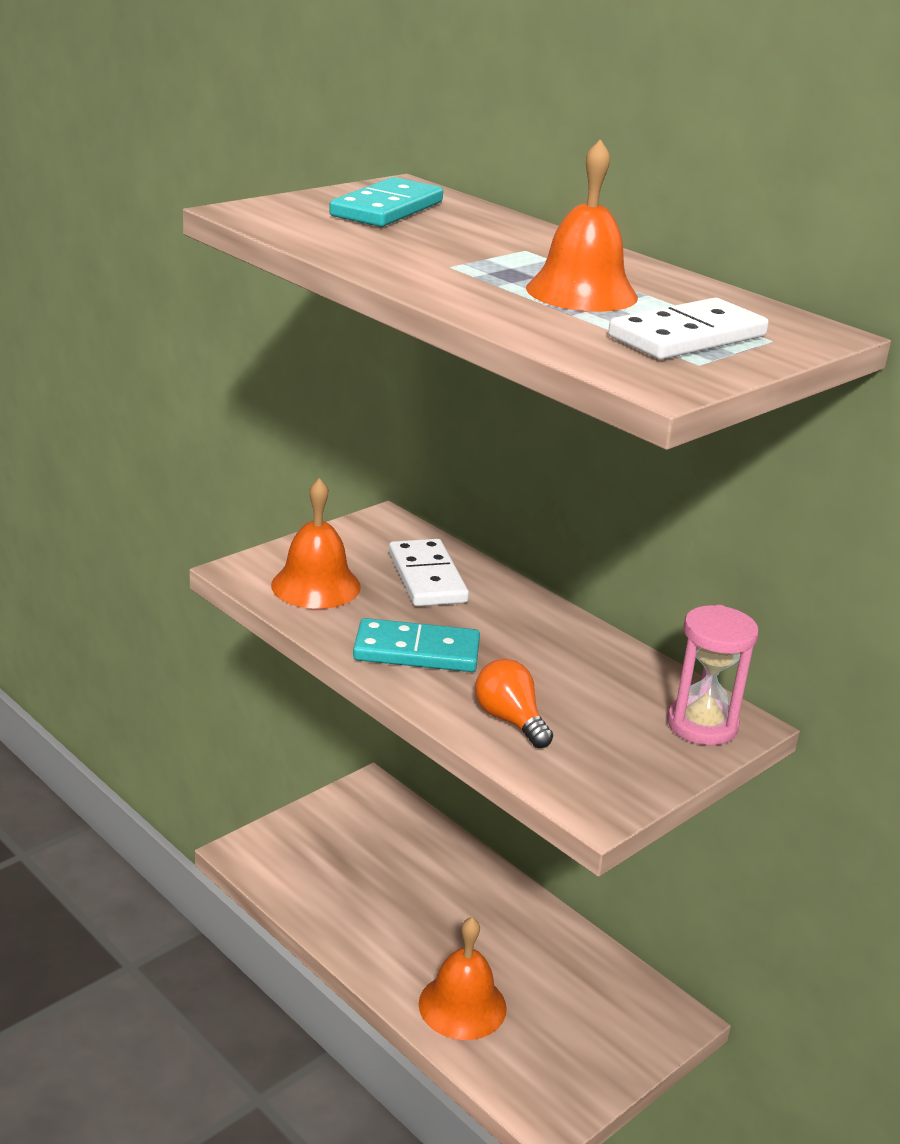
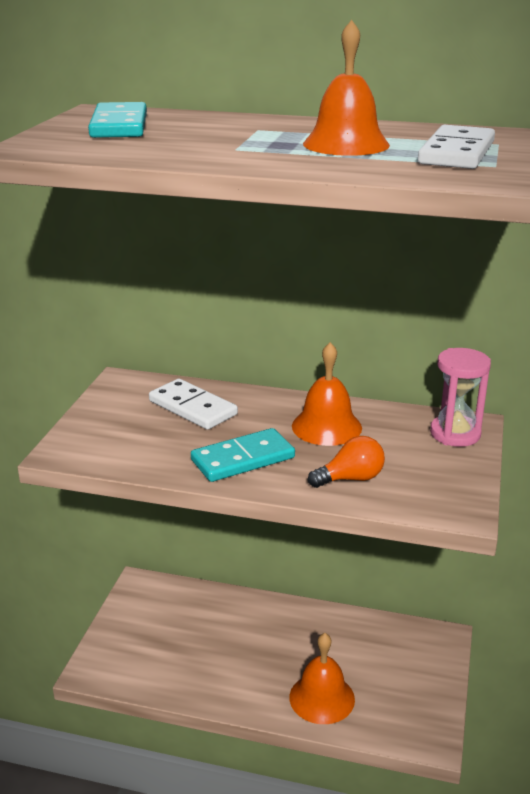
camera: 30 degrees left, 0 degrees up
orange bell [271,478,361,609] -> orange bell moved to [292,342,362,446]
orange light bulb [475,659,553,748] -> orange light bulb turned 135 degrees clockwise [308,436,385,488]

